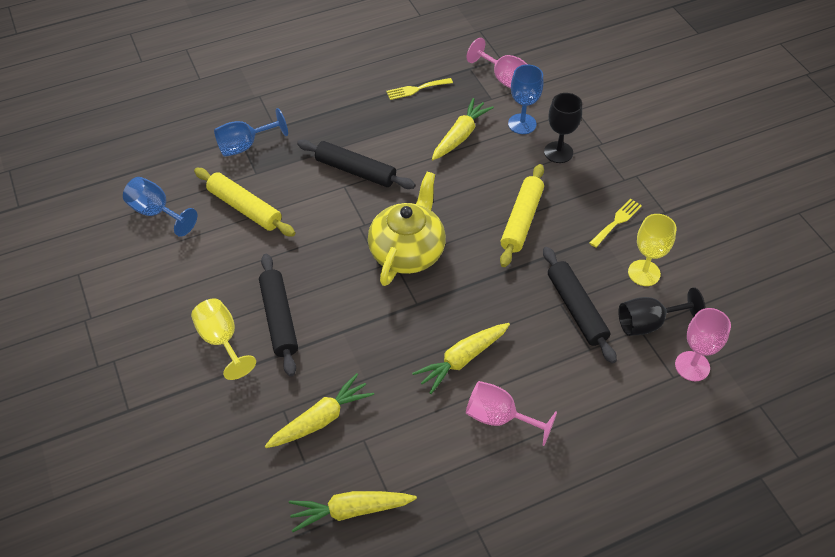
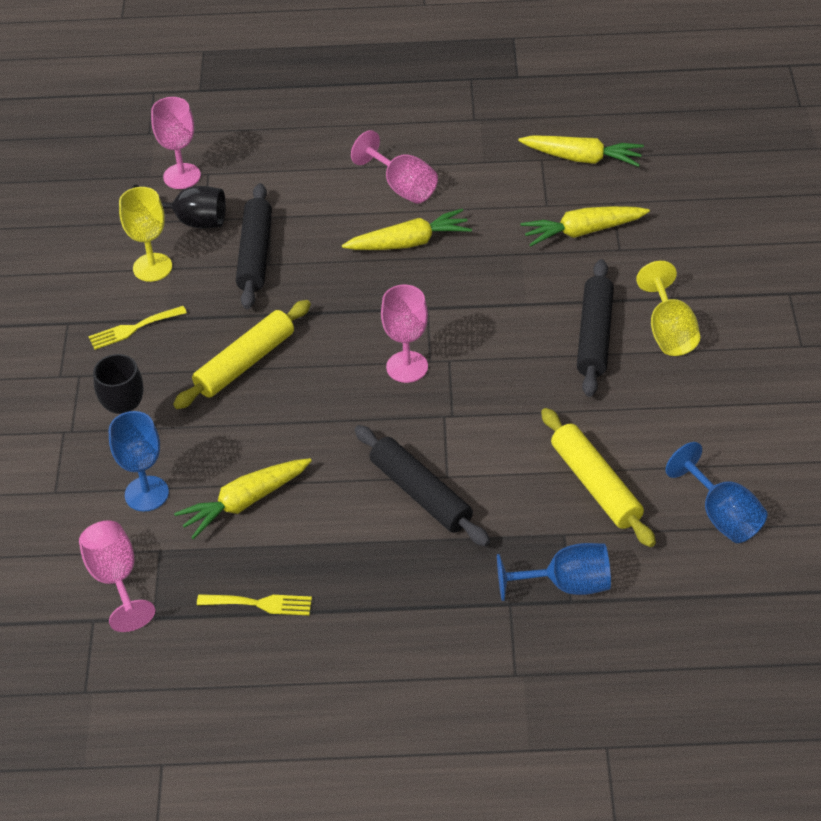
camera: 155 degrees left, 5 degrees down
yellow teapot [368,172,446,286] -> pink goblet [381,285,428,383]

